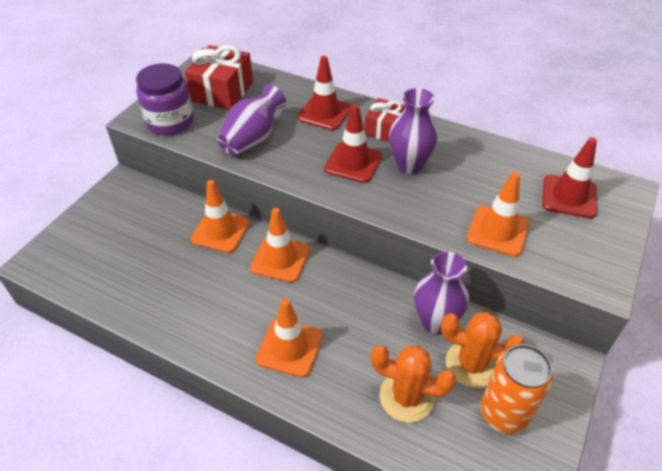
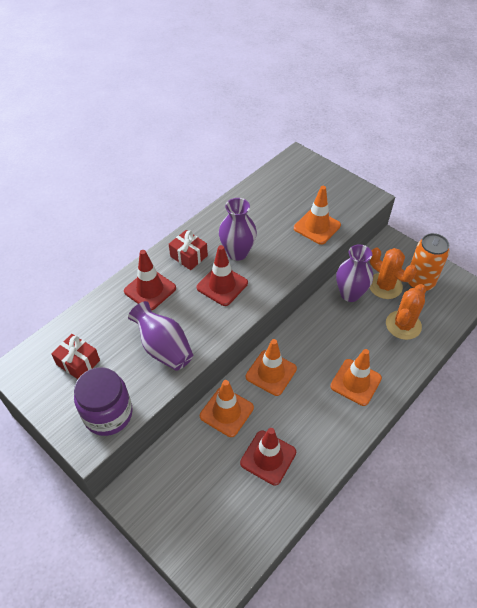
camera: 75 degrees left, 5 degrees up
red gift [185,45,253,110] -> red gift [51,334,100,379], size x0.62
orange cactus [441,312,525,388] -> orange cactus turned 75 degrees counterclockwise [370,247,417,299]
red traffic cone [542,137,597,218] -> red traffic cone moved to [240,428,296,486]

